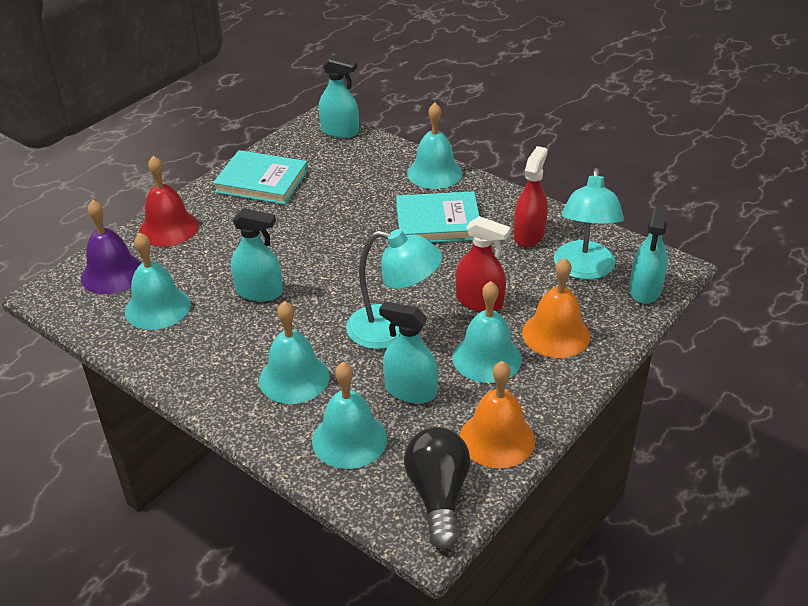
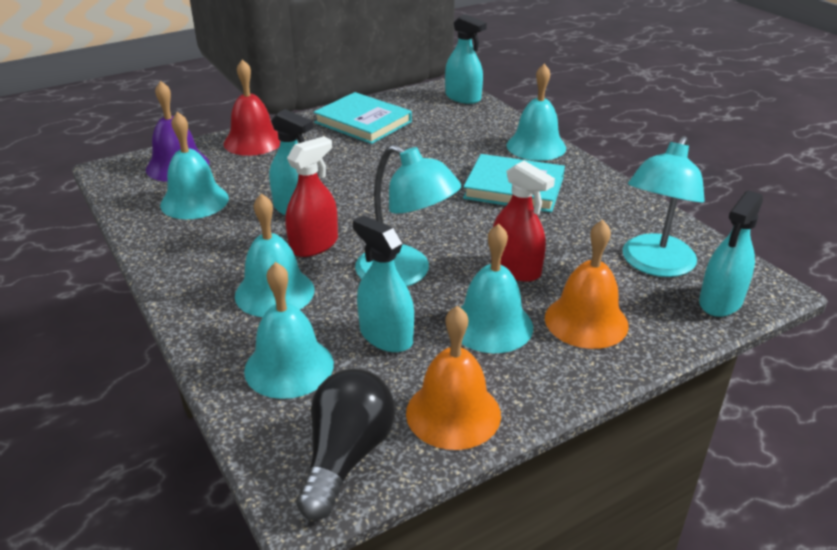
camera: 20 degrees right, 5 degrees down
red spray bottle [513,146,548,247] -> red spray bottle moved to [285,136,338,257]

